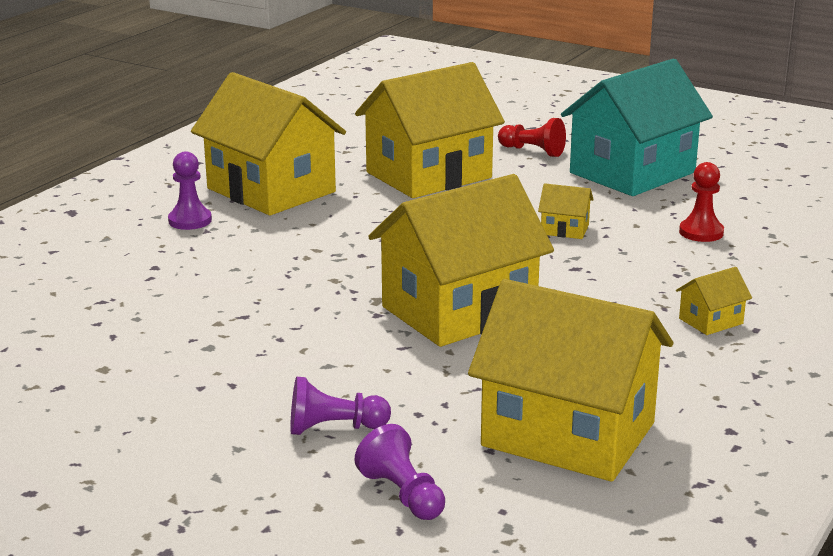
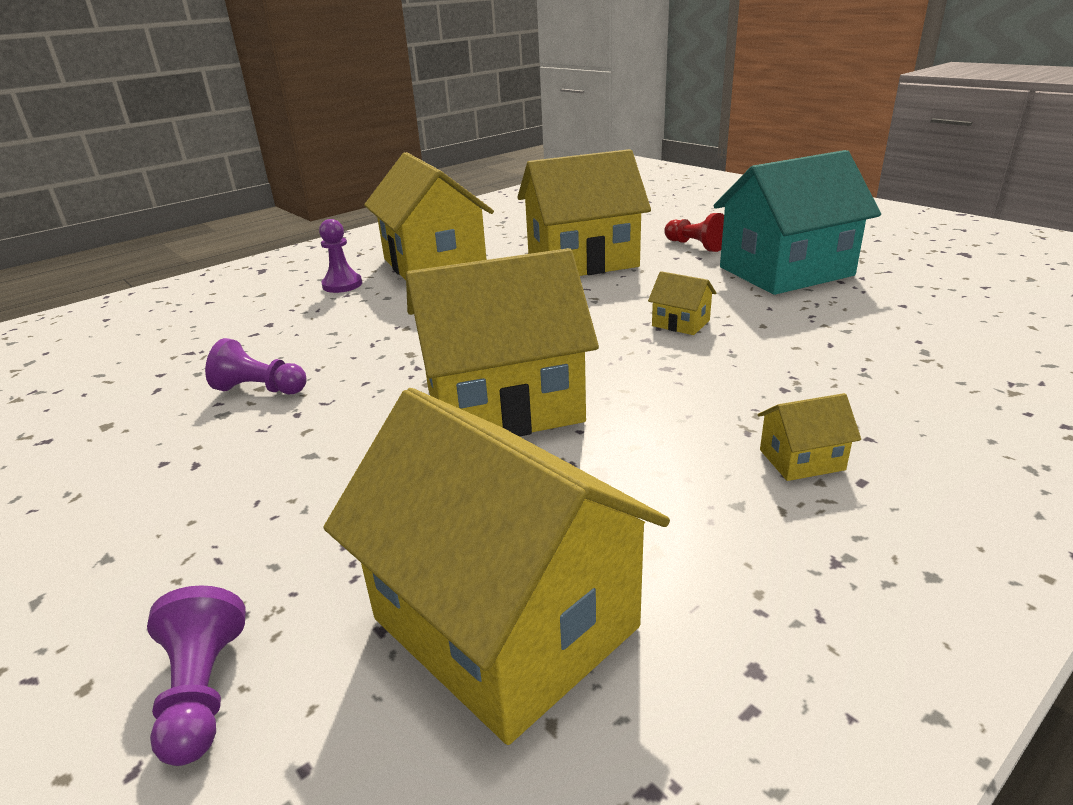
camera: 20 degrees right, 5 degrees up
purple pawn [290,376,391,435] -> purple pawn moved to [205,338,307,394]
red pawn [679,162,724,242] -> none

